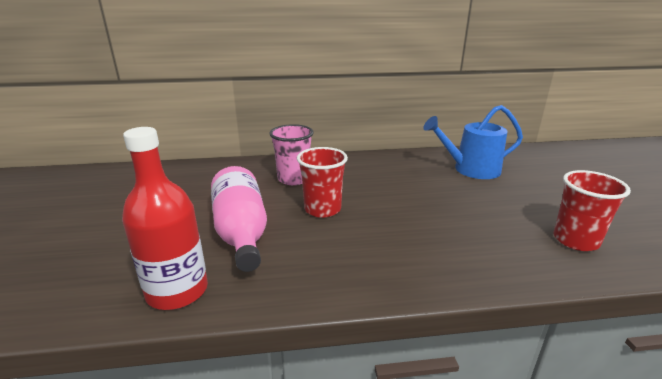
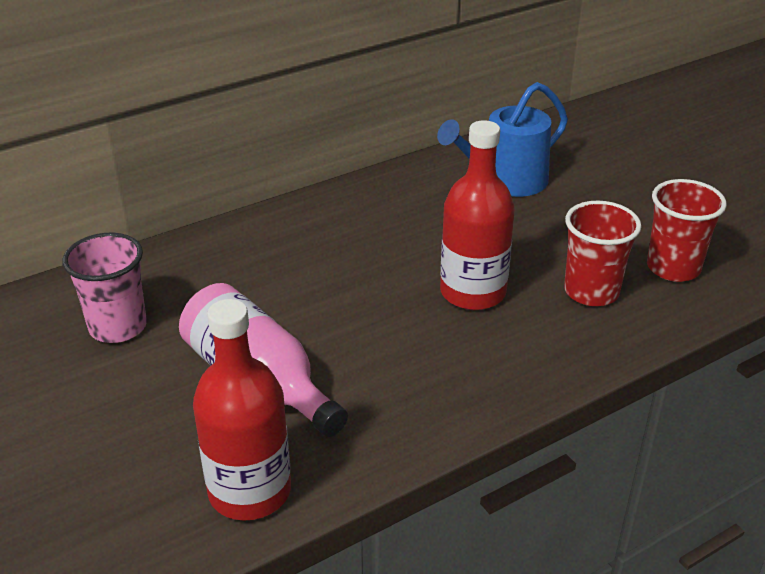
camera: 25 degrees left, 10 degrees up
pink cup [269,124,314,185] -> pink cup moved to [62,233,147,343]
red cup [297,147,348,218] -> red cup moved to [564,201,641,306]
none -> red bottle [440,120,515,310]

